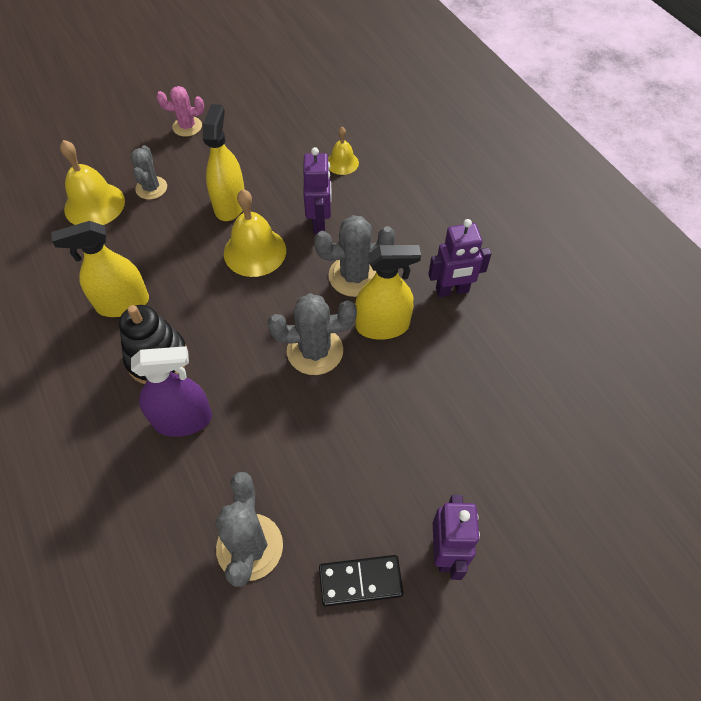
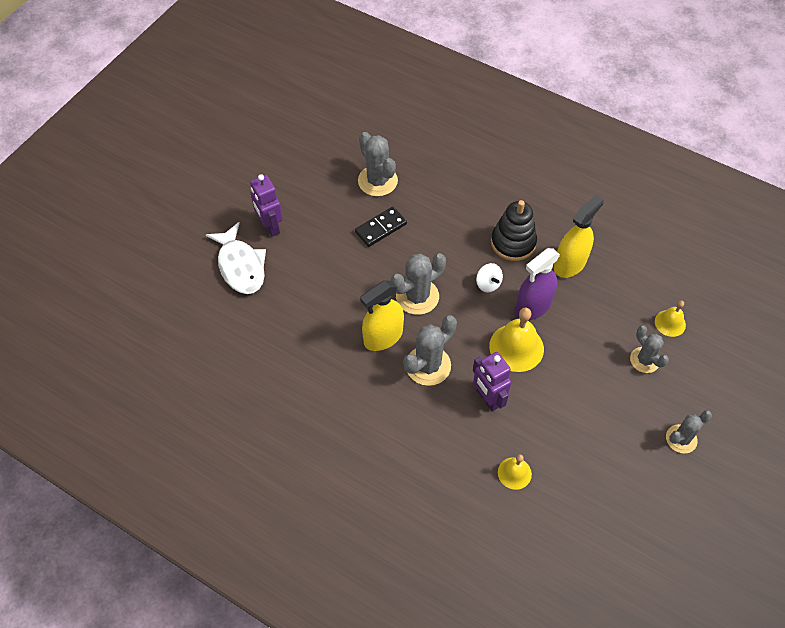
camera: 150 degrees right, 0 degrees up
yellow bell [60,140,125,225] -> yellow bell [655,300,686,337], size x0.57
purple spray bottle [131,346,212,437] -> purple spray bottle moved to [515,248,560,320]
pink cactus [157,86,204,137] -> grey cactus [666,410,712,454]
yellow spray bottle [203,104,245,221] -> none
black domino [319,555,403,607] -> black domino moved to [355,207,407,247]
purple robot [428,219,491,297] -> none
none -> white fish [206,222,266,294]
none -> white spinning top [476,263,503,293]

